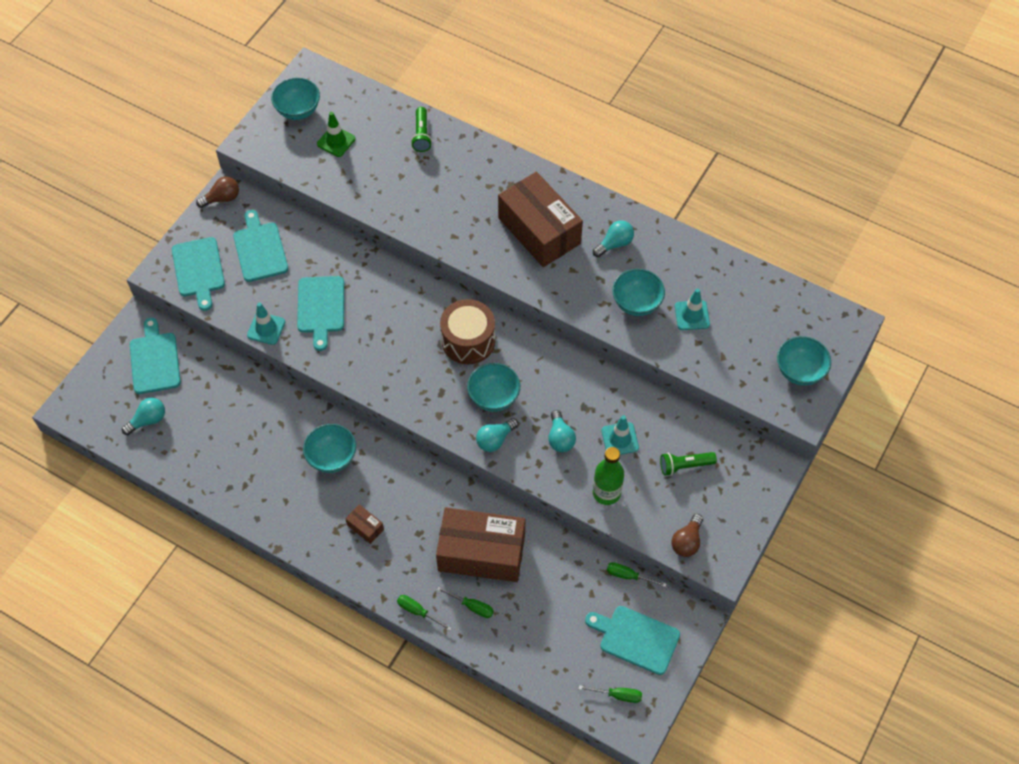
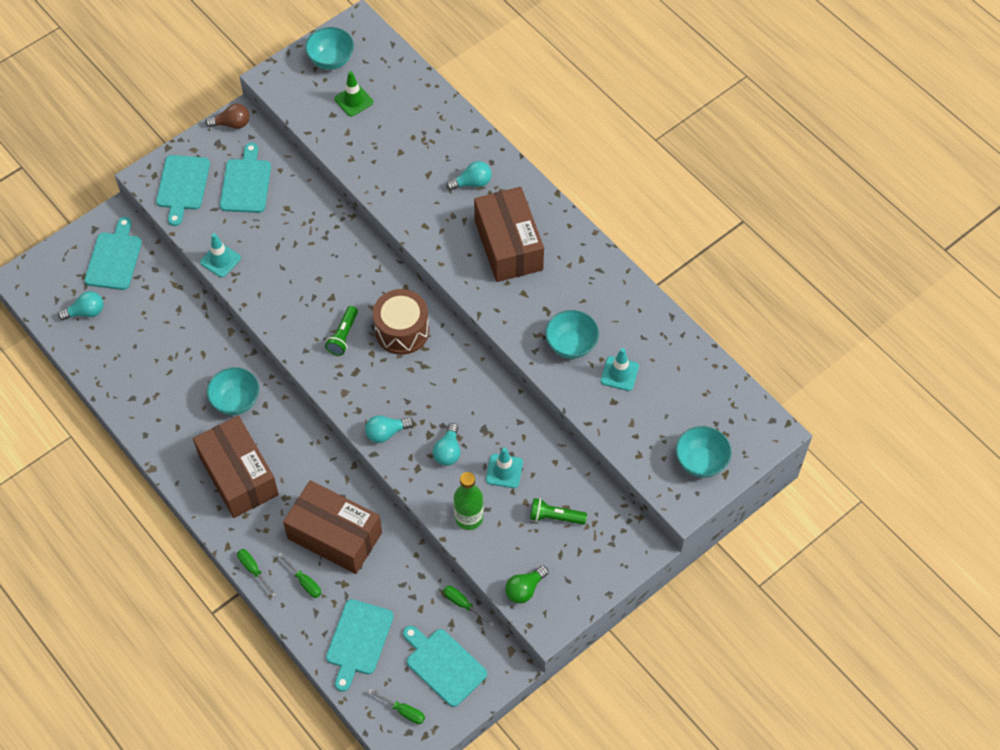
camera: 20 degrees right, 0 degrees up
turquoise cutting board [297,276,344,351] -> turquoise cutting board moved to [326,599,394,692]
brown box [345,504,384,544] -> brown box [193,416,279,518], size x2.50
green flashlight [411,107,432,152] -> green flashlight moved to [325,306,358,356]
turquoise bowl [467,363,520,412] -> none
turquoise light bulb [593,220,634,257] -> turquoise light bulb moved to [446,161,492,190]
brown light bulb [671,514,703,557] -> green light bulb [505,566,548,604]

